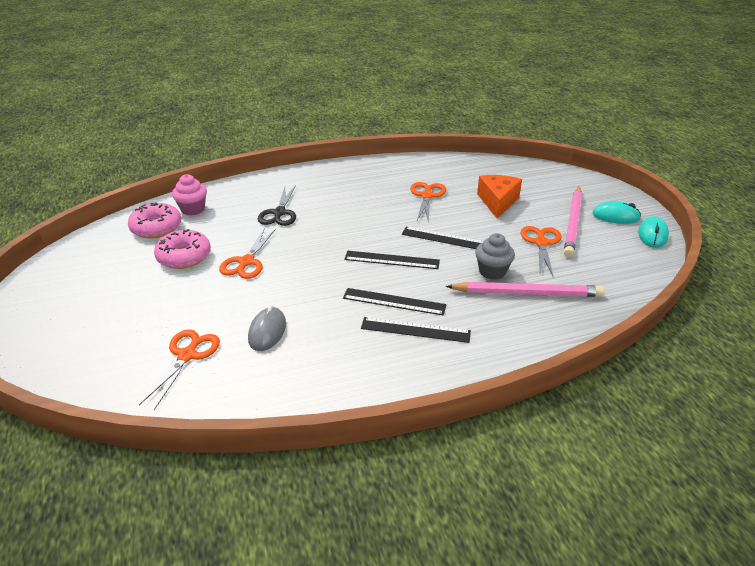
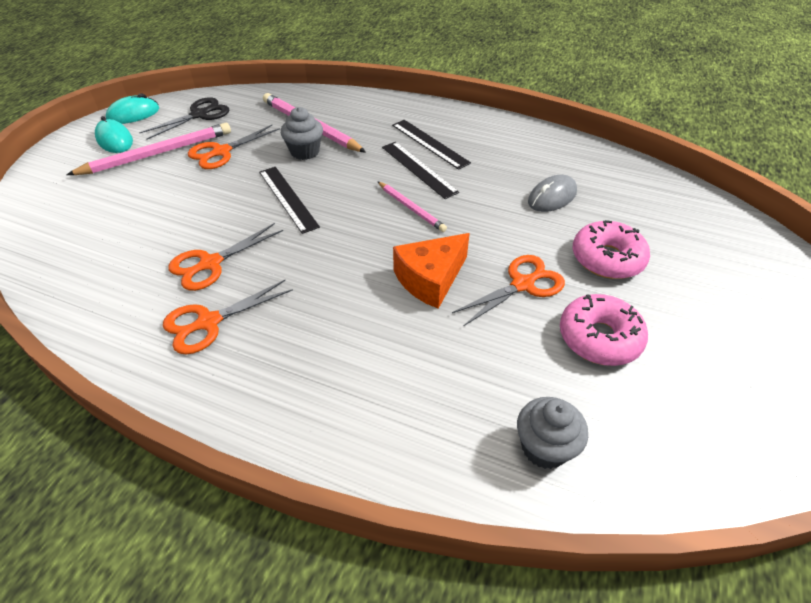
camera: 140 degrees left, 10 degrees up
pink donut [128,203,181,239] -> pink donut moved to [573,220,650,279]
orange scissors [139,329,220,410] -> orange scissors moved to [163,280,293,355]
pink cupcake [172,174,207,216] -> grey cupcake [517,397,588,469]
black scissors [258,185,296,226] -> black scissors moved to [139,97,229,140]
black ruler [344,251,440,269] -> none
orange cheese [477,175,522,219] -> orange cheese moved to [393,233,470,309]
none -> pink pencil [377,181,447,232]

